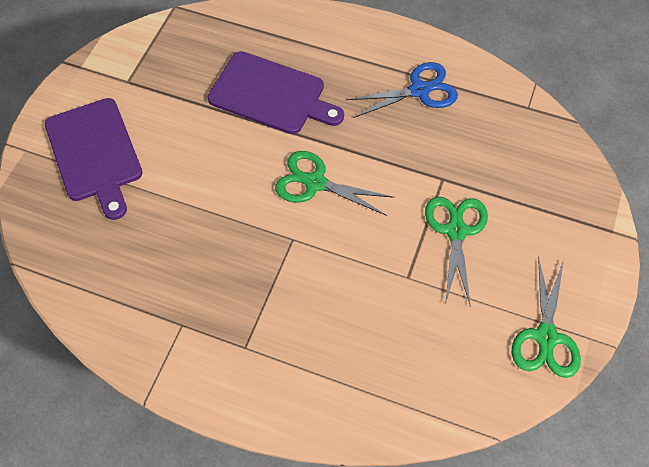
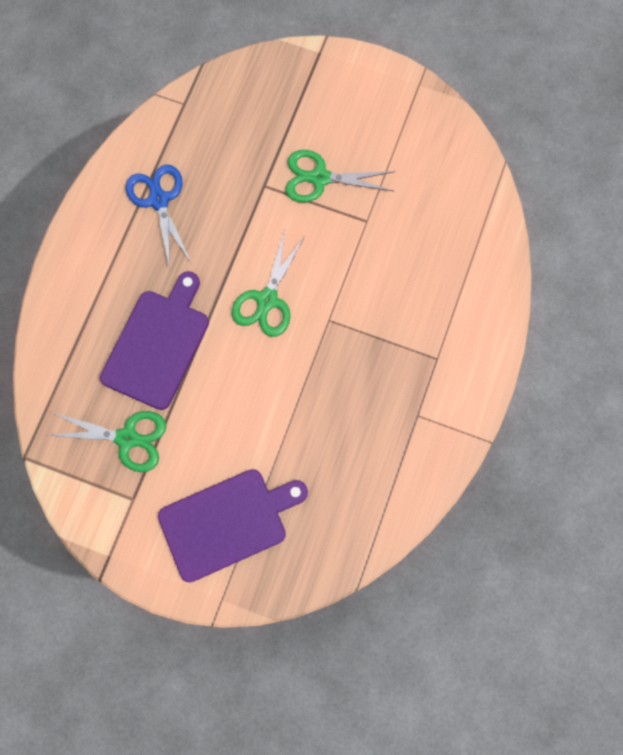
camera: 90 degrees left, 15 degrees up
green scissors [512,256,581,378] -> green scissors moved to [48,411,166,472]

